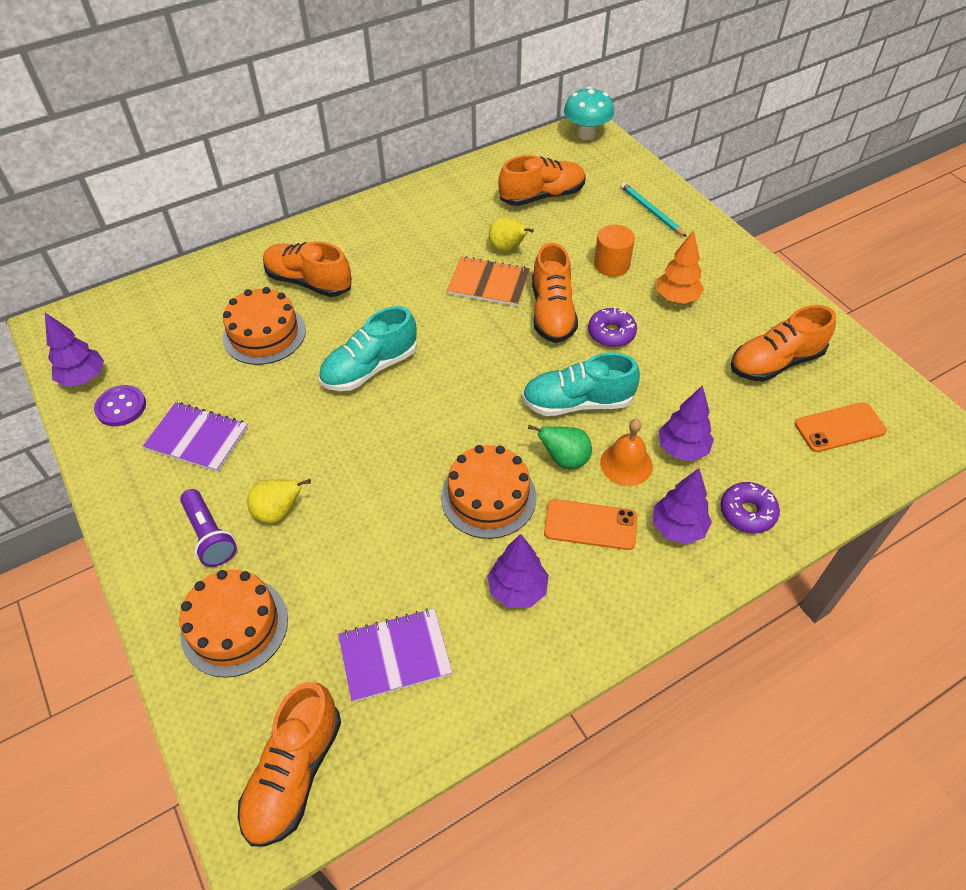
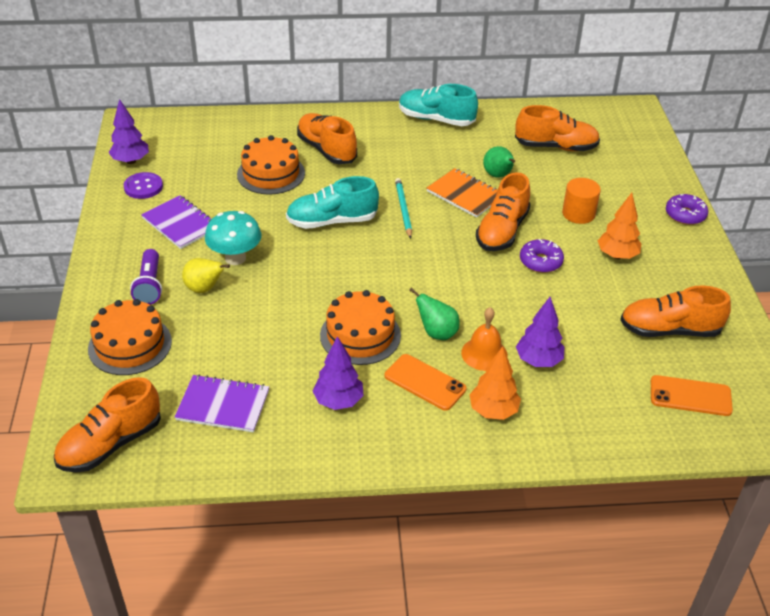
camera: 25 degrees right, 10 degrees down
yellow pear [489,217,534,253] -> green pear [483,146,515,178]
turquoise shoe [522,353,640,416] -> turquoise shoe moved to [399,84,478,126]
turquoise mushroom [564,87,614,140] -> turquoise mushroom moved to [205,211,261,265]
turquoise pencil [620,182,687,237] -> turquoise pencil moved to [395,178,412,239]
purple tree [653,468,712,544] -> orange tree [469,346,521,420]
purple donut [721,482,780,533] -> purple donut moved to [666,194,708,225]

